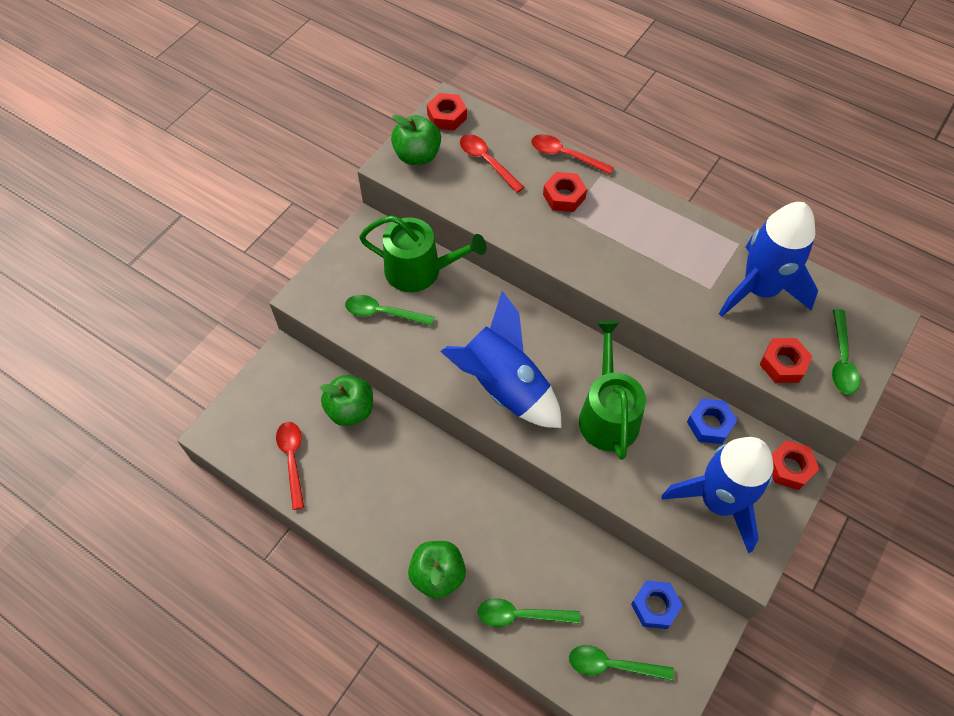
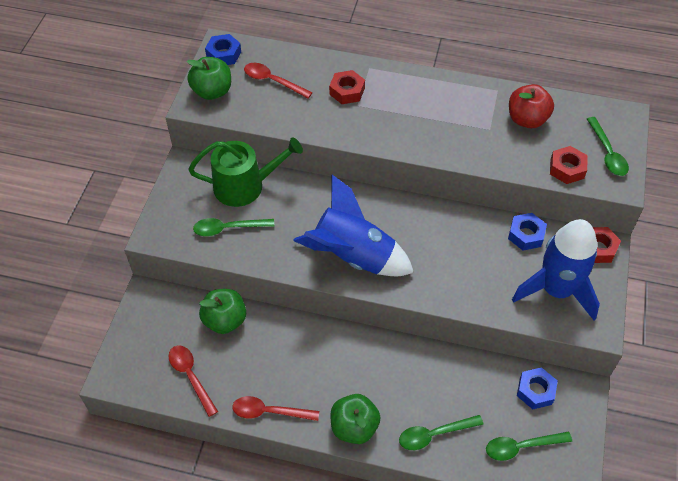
camera: 20 degrees left, 5 degrees down
red nut [427,93,467,130] -> blue nut [205,34,241,65]
red spoon [531,134,614,174] -> red spoon moved to [232,396,319,421]
green watering can [579,321,646,460] -> none
blue rocket [719,202,818,317] -> red apple [509,84,554,128]

